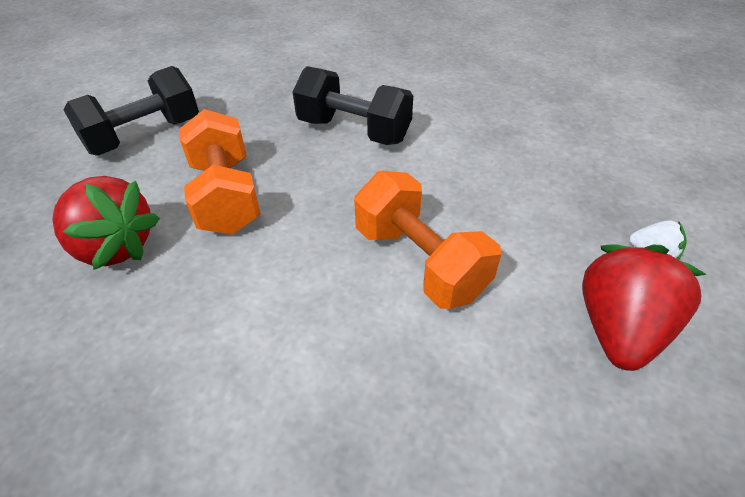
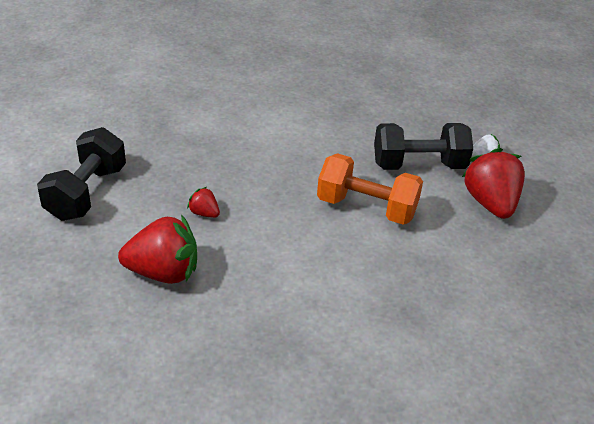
camera: 35 degrees left, 5 degrees down
orange dumbbell [179,109,261,235] -> red strawberry [187,187,220,218]
black dumbbell [293,66,413,145] -> black dumbbell moved to [374,123,473,170]

